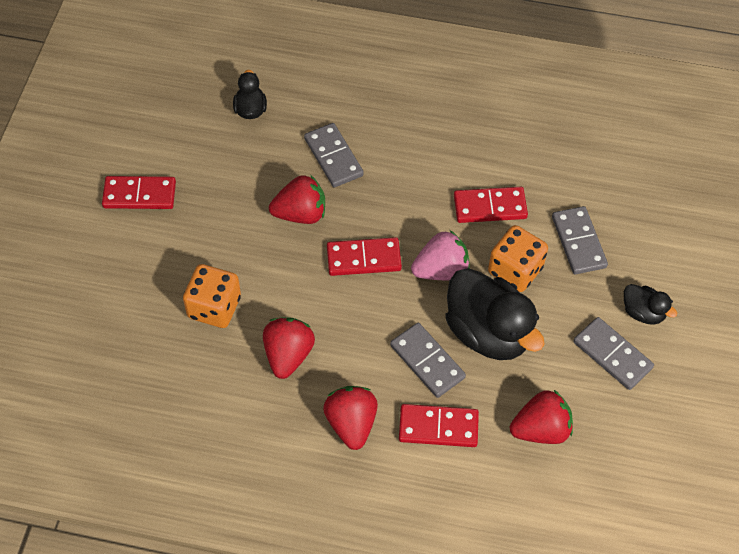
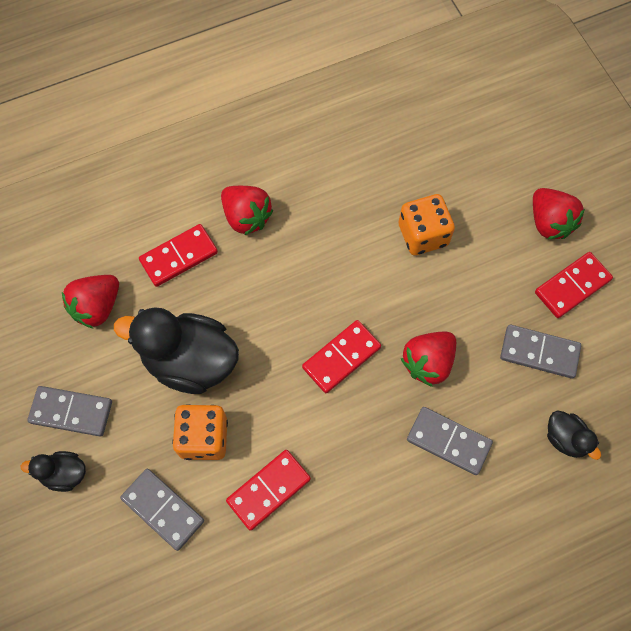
camera: 145 degrees right, 10 degrees up
red strawberry [263,318,315,379] -> red strawberry moved to [533,188,585,240]
grey domino [390,323,466,398] -> grey domino moved to [500,325,581,378]
pink strawberry [411,230,470,280] -> none

